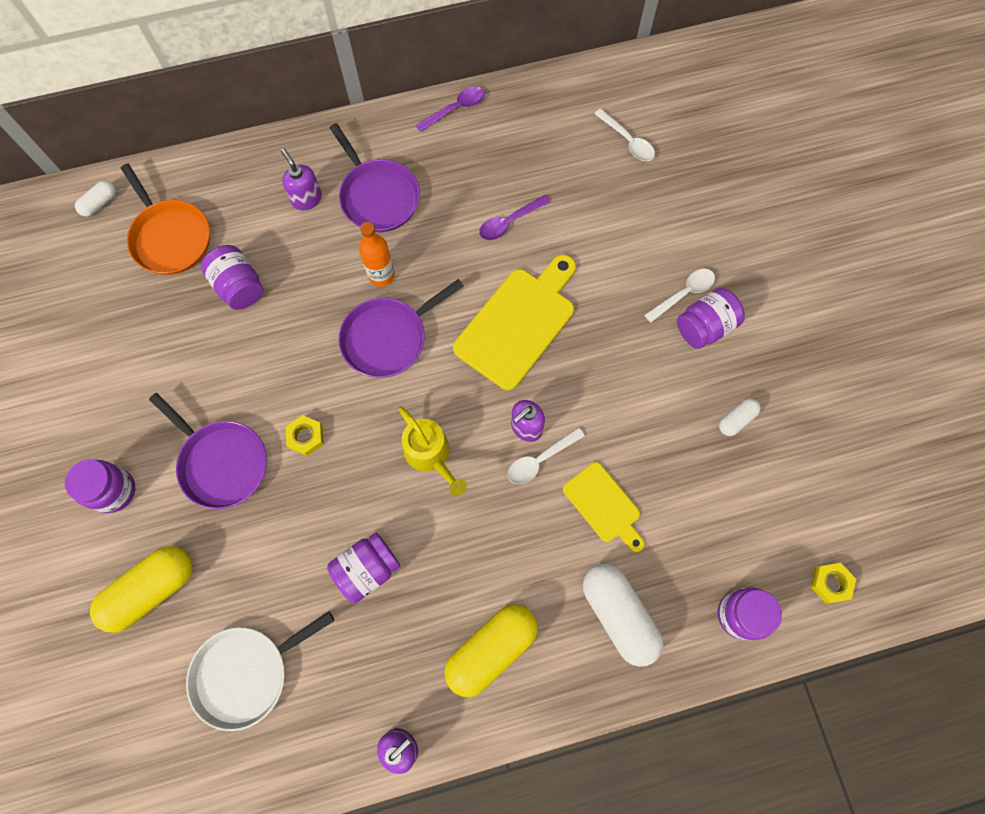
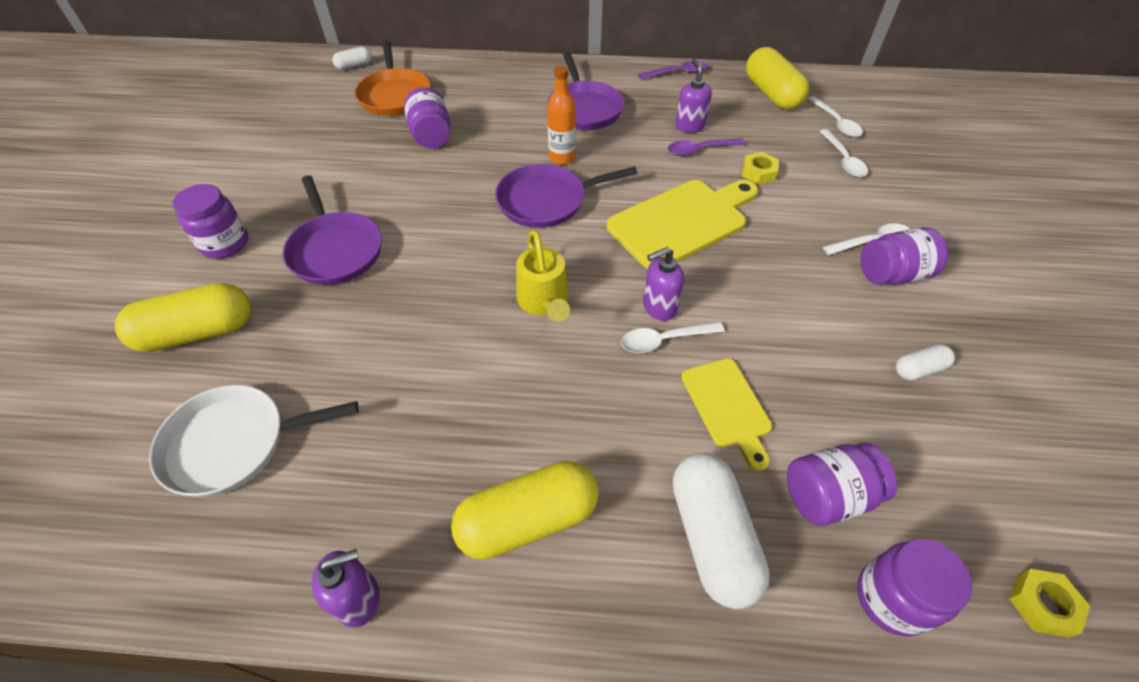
camera: 20 degrees right, 20 degrees down
purple soap dispenser [281,149,322,210] -> purple soap dispenser moved to [675,59,712,133]
yellow nut [286,415,324,456] -> yellow nut moved to [742,152,779,184]
purple jar [327,533,400,603] -> purple jar moved to [787,443,897,526]
none -> yellow capsule [746,47,809,110]
none -> white spoon [820,129,868,177]

